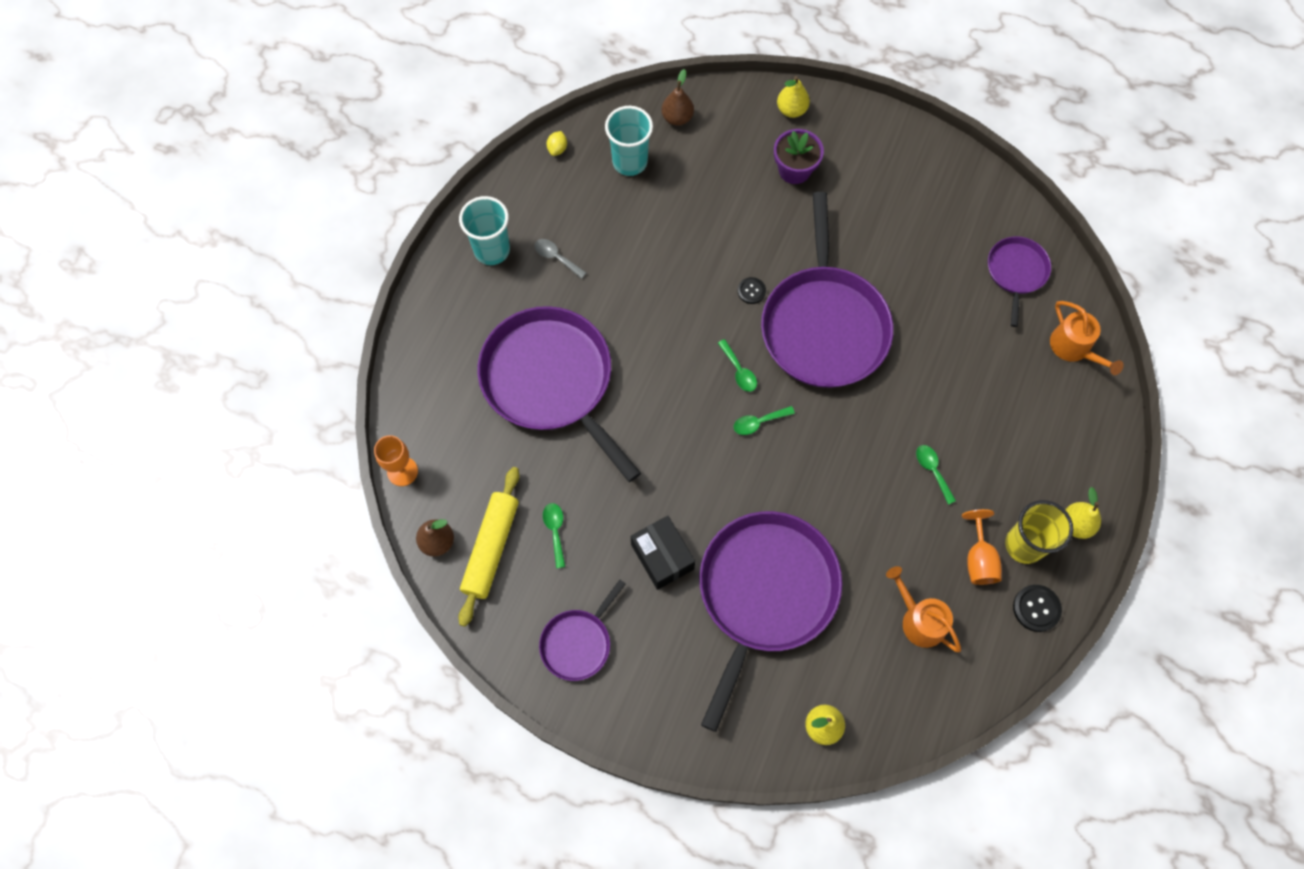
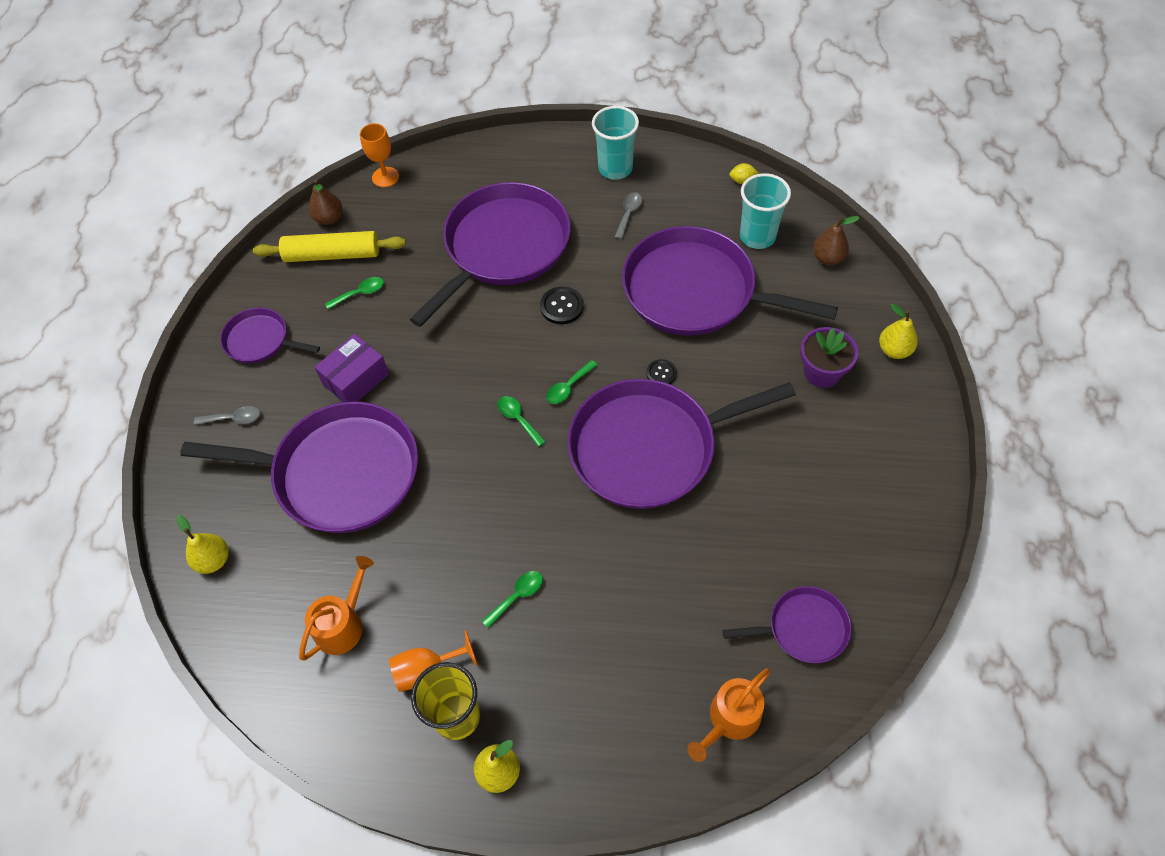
camera: 75 degrees right, 10 degrees down
black box [631,516,695,590] -> purple box [314,334,389,402]
black button [1013,585,1062,632] -> black button moved to [540,286,584,324]
none -> grey spoon [194,406,260,425]
none -> purple pan [622,226,838,336]

